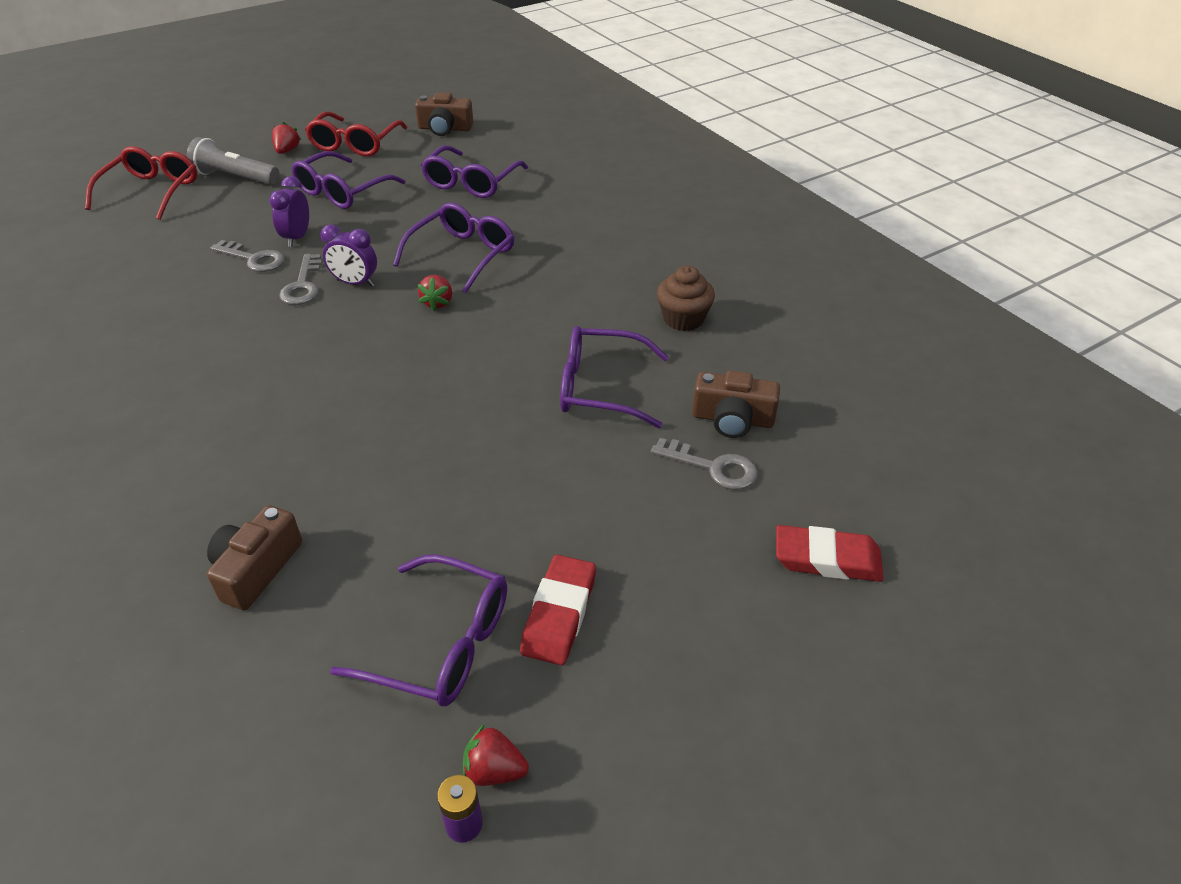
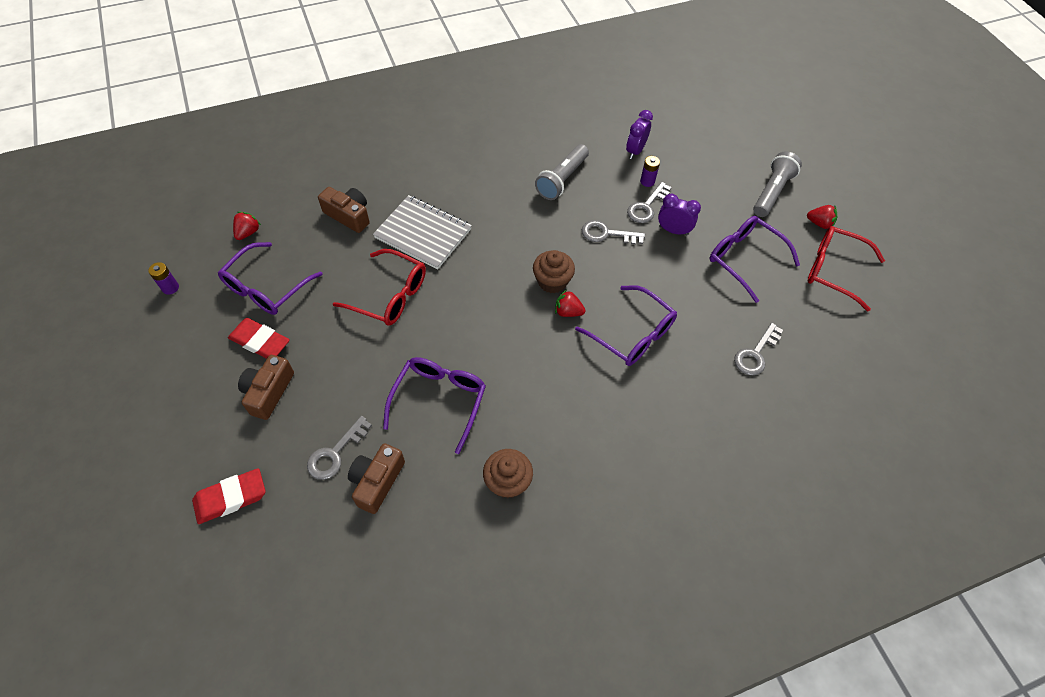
camera: 100 degrees right, 15 degrees up
red glasses [85,146,198,220] -> red glasses moved to [333,249,426,326]
purple clock [320,224,377,287] -> purple clock moved to [626,110,653,159]
brown camera [415,92,473,136] -> brown camera moved to [238,355,294,420]
purple glasses [421,145,528,198] -> grey key [734,323,783,375]
red strawberry [463,724,529,786] -> red strawberry moved to [233,212,261,240]
red eraser [776,525,883,582] -> red eraser turned 45 degrees clockwise [192,468,266,524]
none -> grey notebook [373,195,472,269]
none -> brown cupcake [533,250,575,293]
none -> grey flashlight [535,144,589,200]
none -> purple battery [640,156,660,187]

